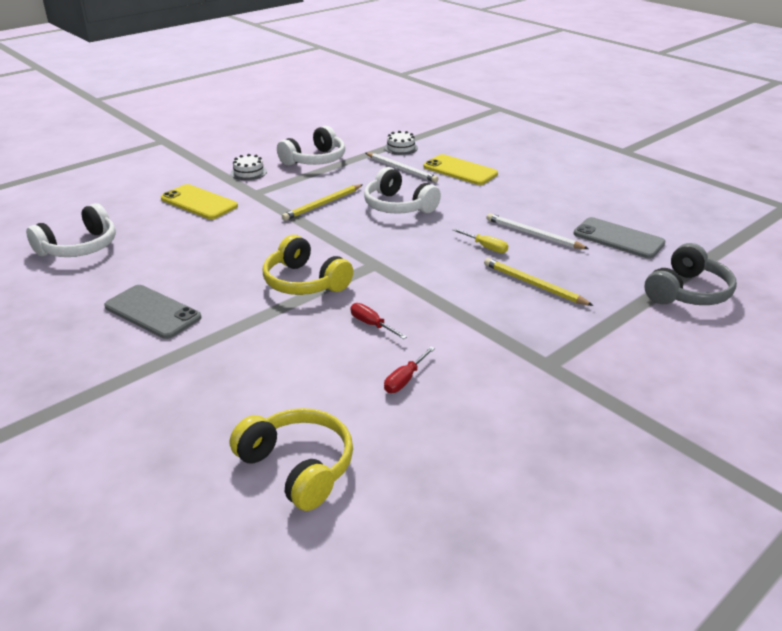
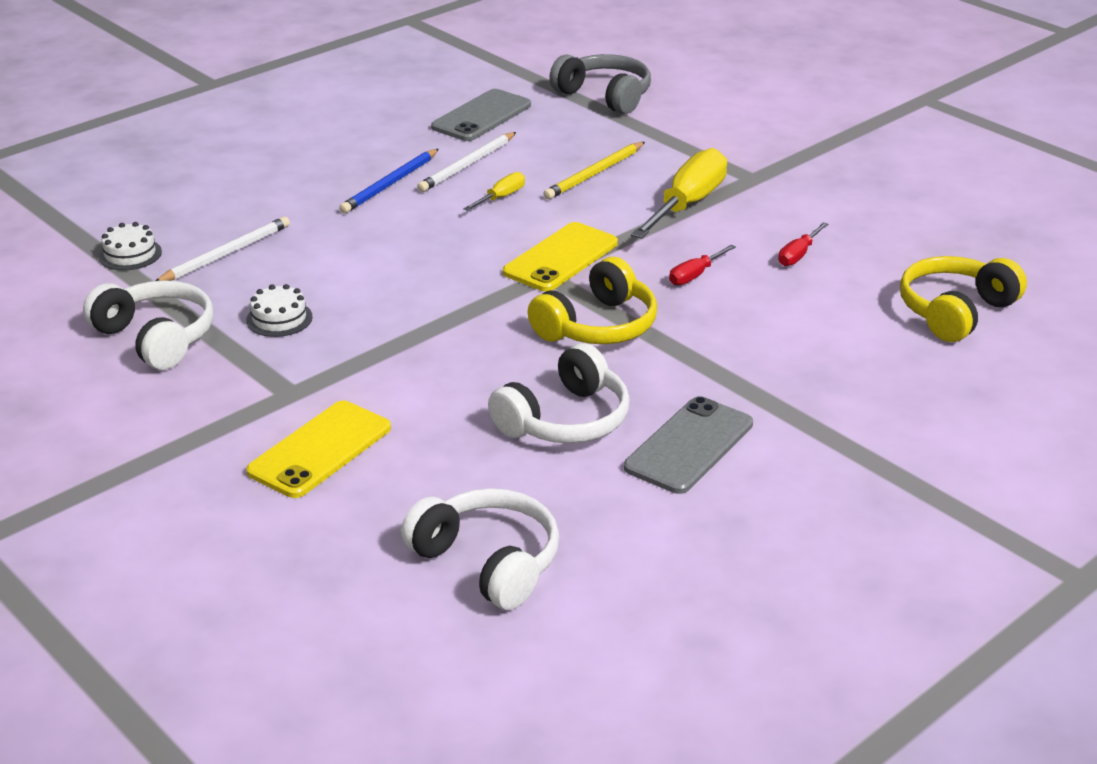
camera: 90 degrees left, 0 degrees up
white cake [231,154,267,180] -> white cake moved to [246,284,313,337]
yellow pencil [282,184,363,221] -> none
white headphones [364,167,441,214] -> white headphones moved to [488,343,630,443]
red screwdriver [384,347,435,393] -> red screwdriver turned 90 degrees clockwise [778,222,828,266]
yellow phone [424,154,498,185] -> yellow phone moved to [503,222,618,291]
none -> blue pencil [339,149,439,213]
none -> yellow screwdriver [631,148,727,239]

